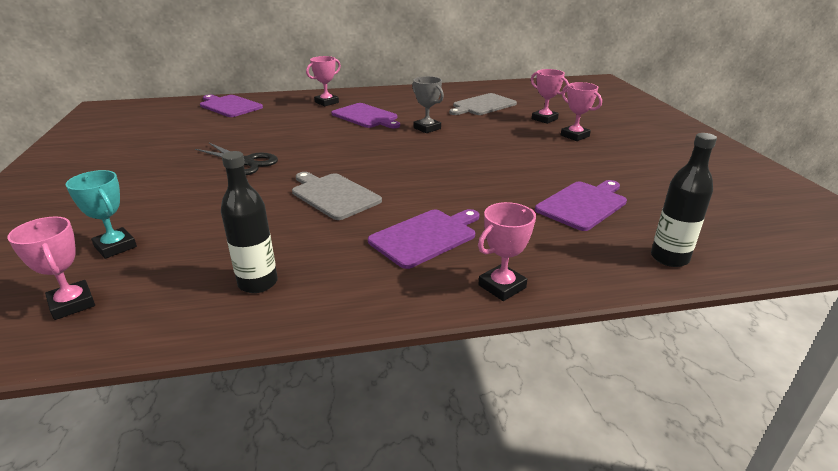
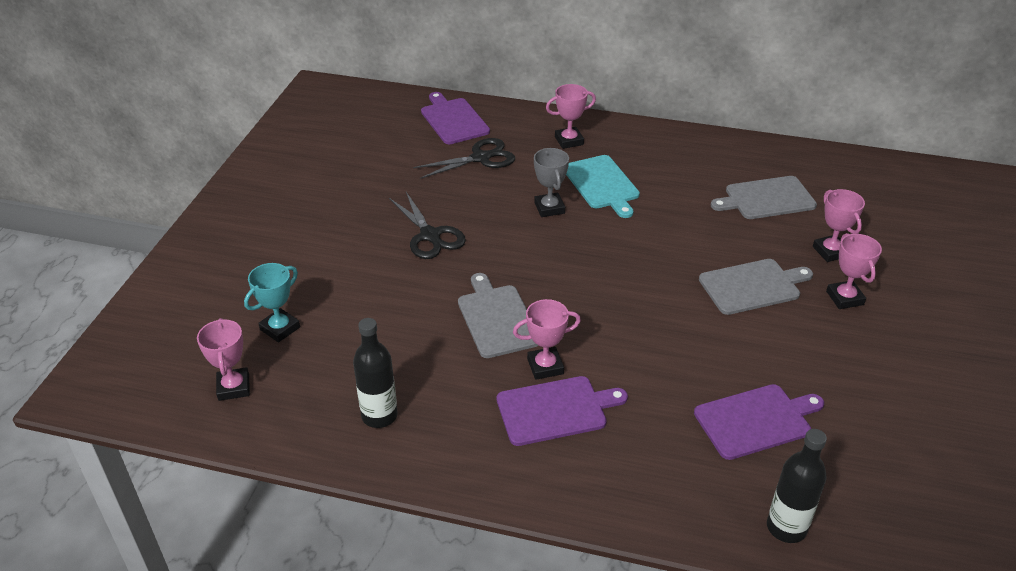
camera: 25 degrees right, 10 degrees up
turquoise trophy [66,170,137,259] -> turquoise trophy turned 60 degrees clockwise [244,263,300,342]
purple cutting board [331,103,400,128] -> turquoise cutting board [566,155,640,218]
grey trophy [412,76,444,133] -> grey trophy moved to [534,148,569,217]
pink trophy [478,202,536,301] -> pink trophy moved to [513,299,581,380]
none -> black scissors [413,138,515,179]
none -> grey cutting board [699,259,813,315]

